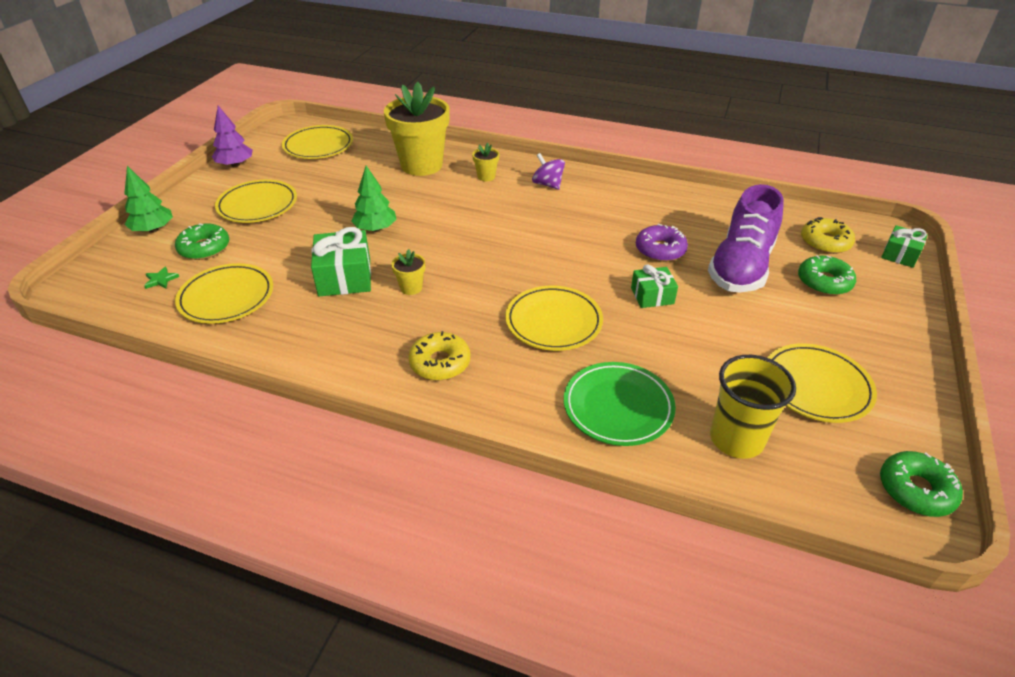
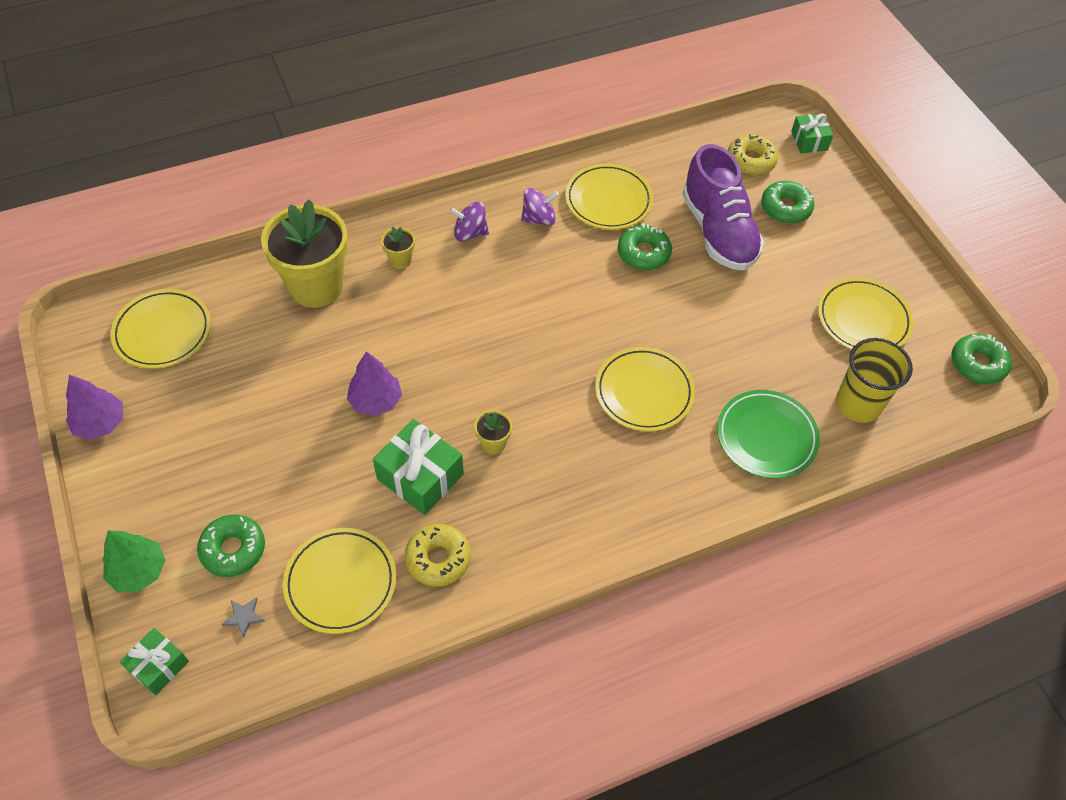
camera: 45 degrees left, 15 degrees up
green star [144,267,179,289] -> grey star [222,597,265,638]
yellow plate [215,179,297,223] -> yellow plate moved to [565,164,653,230]
green tree [351,165,397,232] -> purple tree [347,351,402,416]
yellow donut [408,331,471,380] -> yellow donut moved to [405,524,471,587]
green gift [631,265,678,308] -> green gift moved to [120,628,189,695]
purple donut [636,224,688,262] -> green donut [618,224,672,270]
none -> purple spinning top [521,188,559,226]

